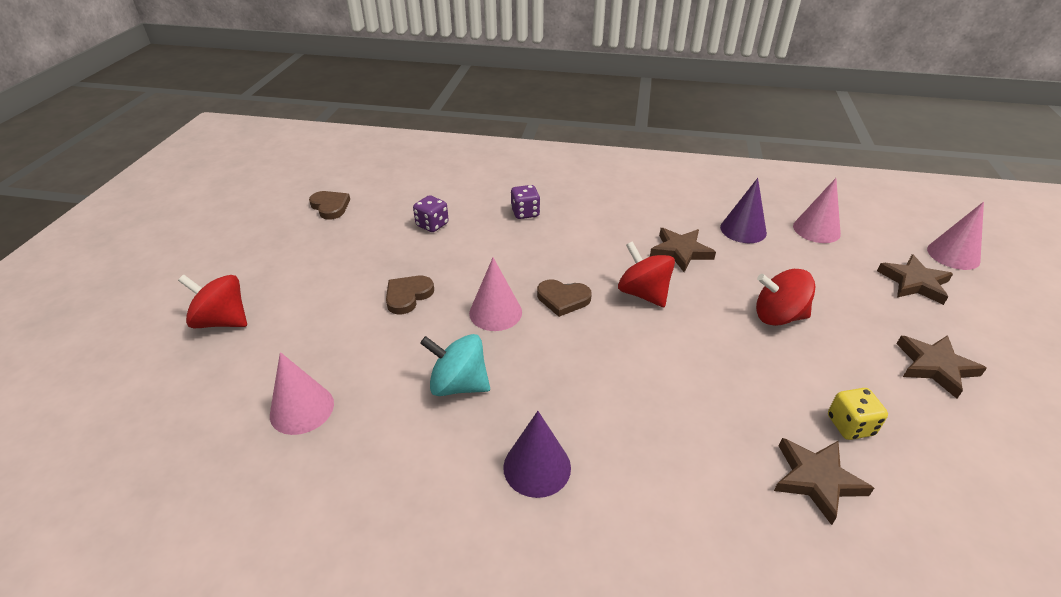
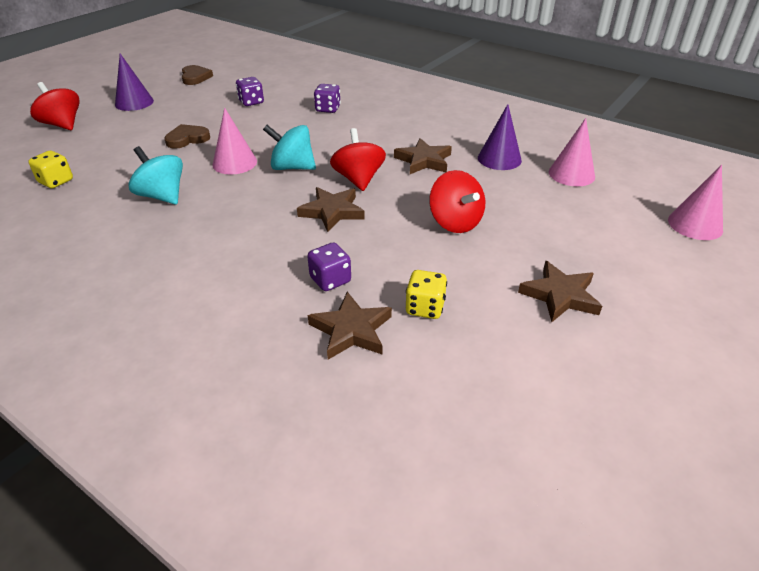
camera: 25 degrees right, 0 degrees up
pink cone [270,352,334,435] -> yellow dice [28,151,73,188]
purple cone [503,411,571,498] -> purple cone moved to [115,54,154,111]
brown heart [537,280,592,317] -> turquoise spinning top [263,125,316,170]
red spinning top [756,269,815,326] -> red spinning top turned 150 degrees counterclockwise [429,170,485,233]
brown star [877,254,953,305] -> brown star moved to [297,187,365,232]
none -> purple dice [307,242,351,291]

